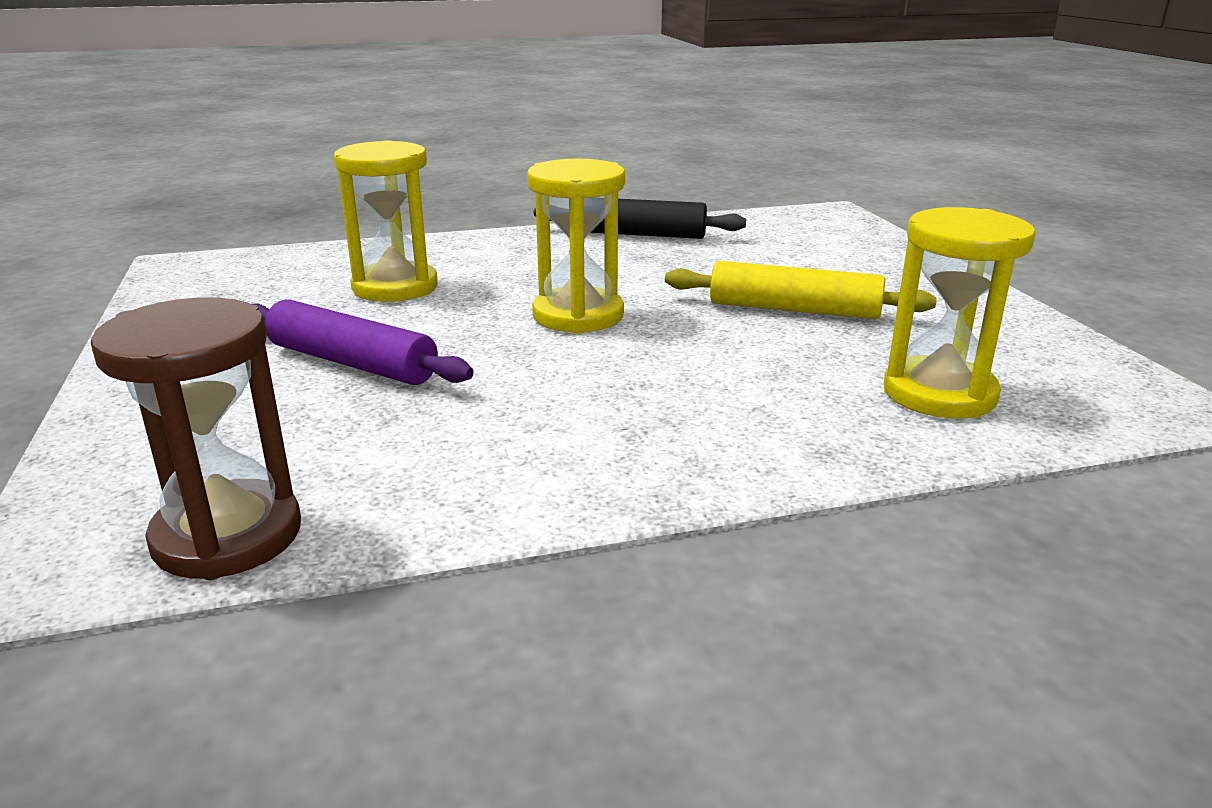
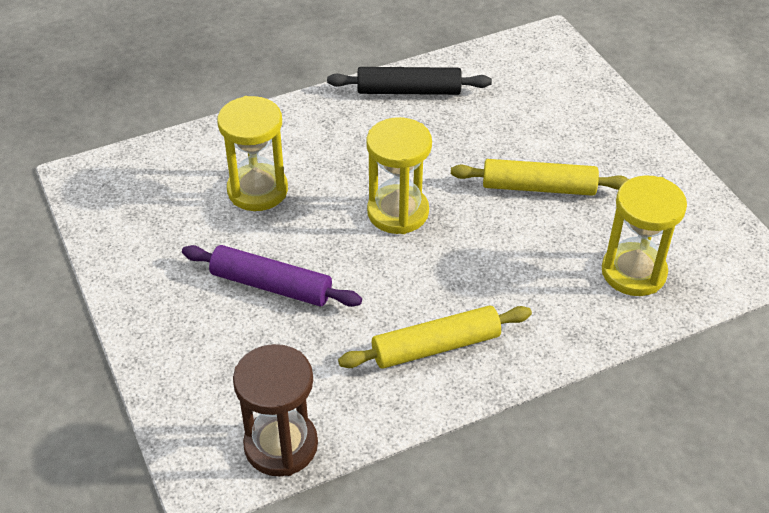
camera: 10 degrees left, 20 degrees up
none -> yellow rolling pin [338,305,532,369]

